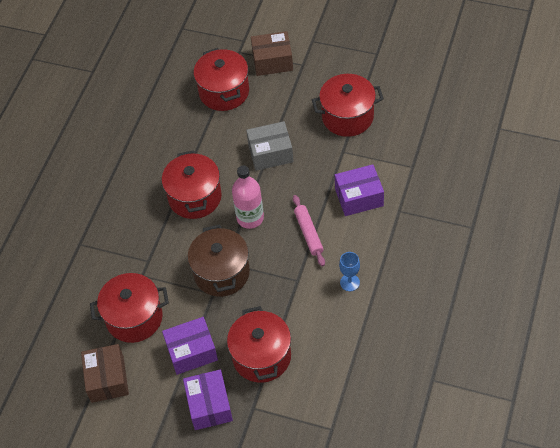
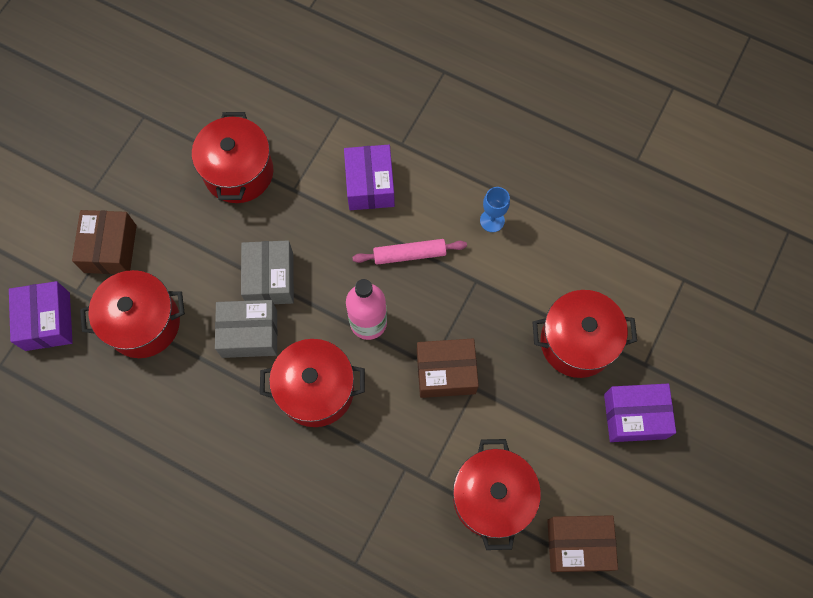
camera: 85 degrees left, 15 degrees up
purple box [162,317,218,375] -> purple box moved to [9,281,73,351]
brown pot [188,224,250,297] -> brown box [417,339,479,398]
none -> grey box [215,300,277,358]

